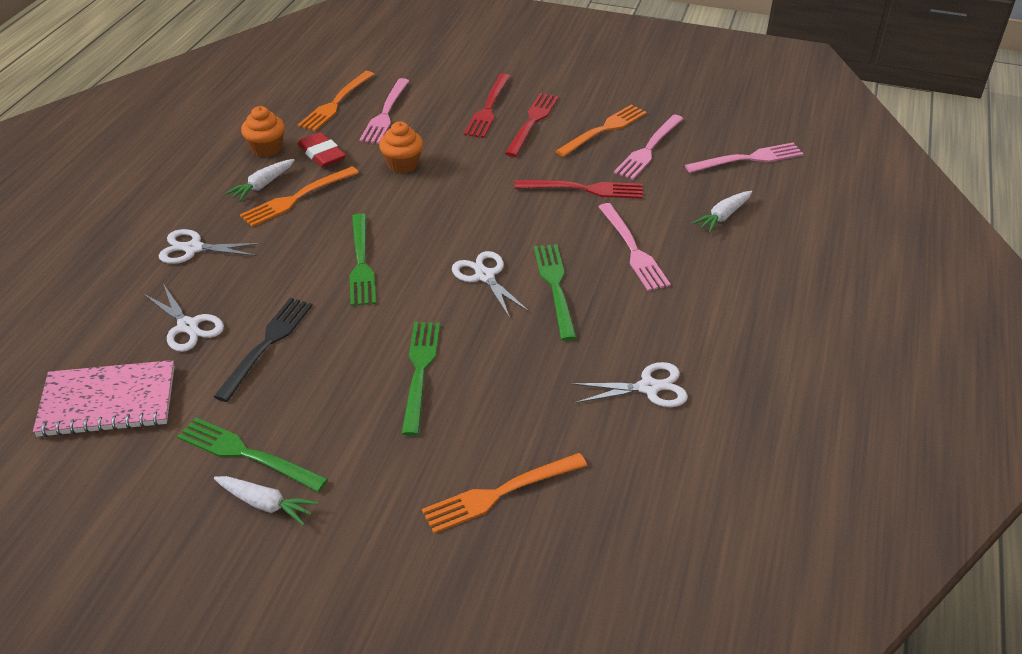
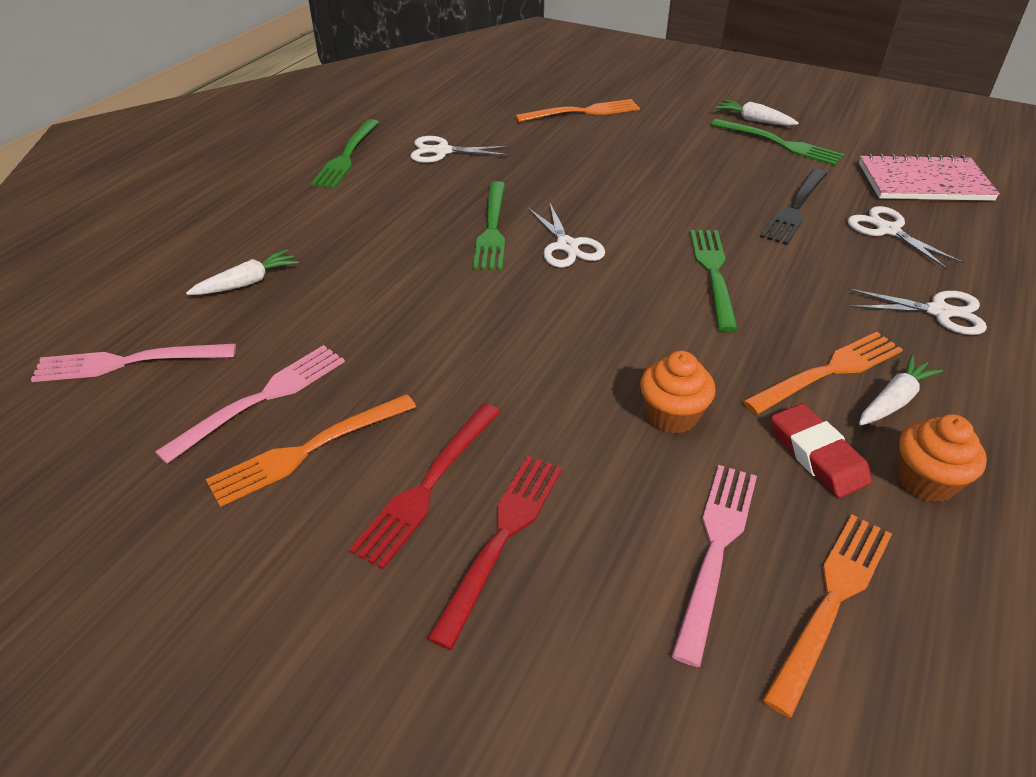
camera: 170 degrees left, 0 degrees up
green fork [401,322,440,436] -> green fork moved to [311,119,379,188]
red fork [515,180,643,199] -> none
pink fork [598,203,671,291] -> none

